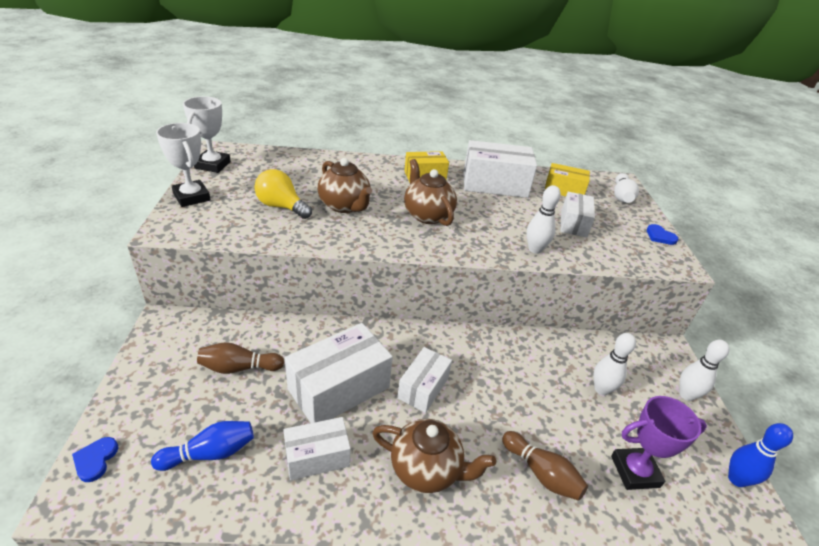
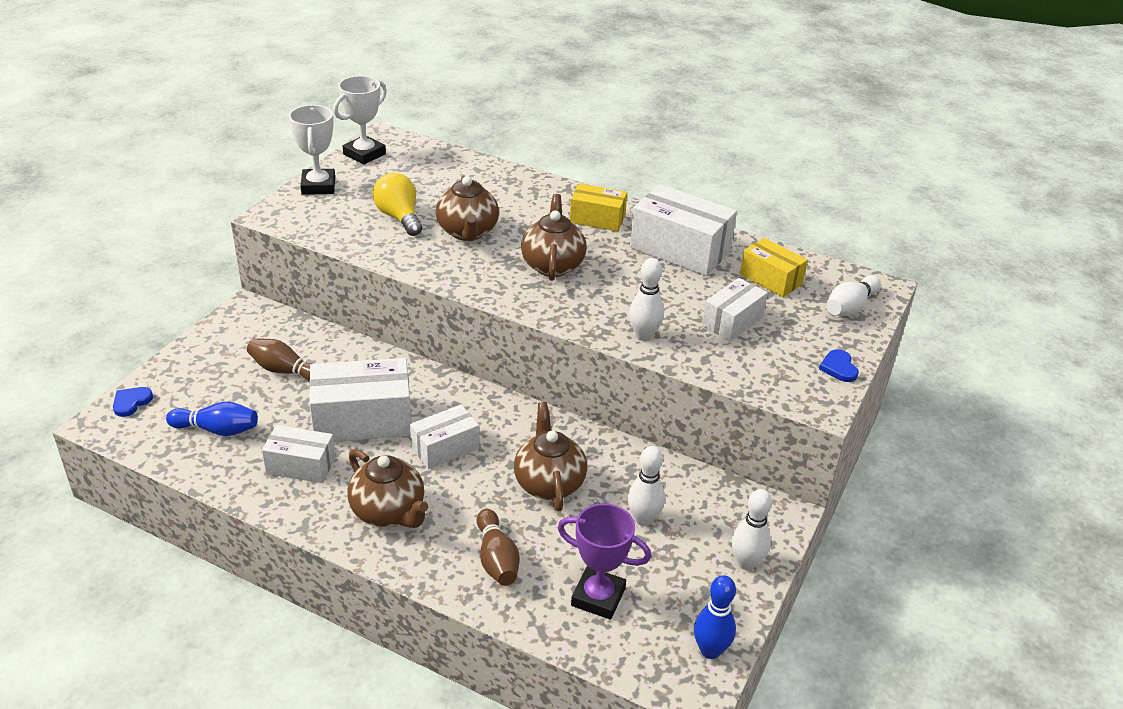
camera: 30 degrees right, 0 degrees up
none -> brown teapot [514,402,587,511]

